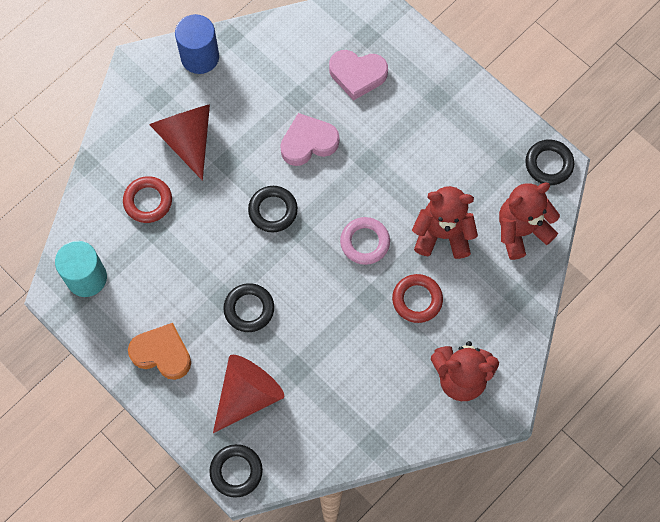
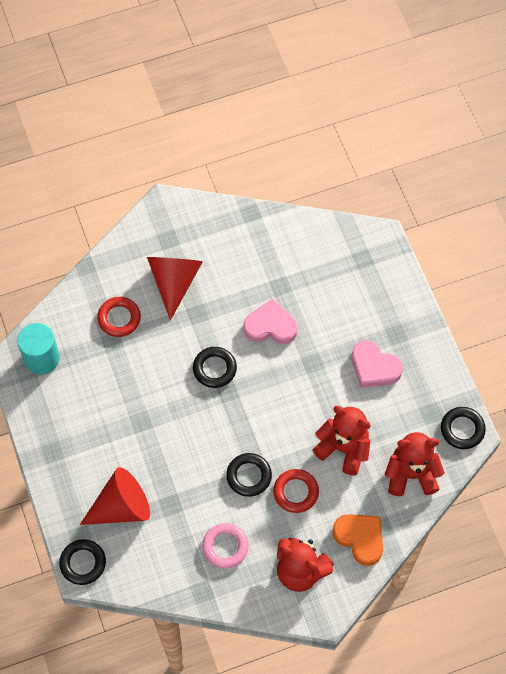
camera: 25 degrees right, 5 degrees down
orange heart [128,323,191,380] -> orange heart moved to [332,514,383,566]
blue cylinder [175,14,219,74] -> none
black ring [224,283,274,332] -> black ring moved to [226,453,272,497]
pink heart [329,50,388,101] -> pink heart moved to [352,340,403,388]
pink ring [340,217,390,265] -> pink ring moved to [202,523,249,569]

